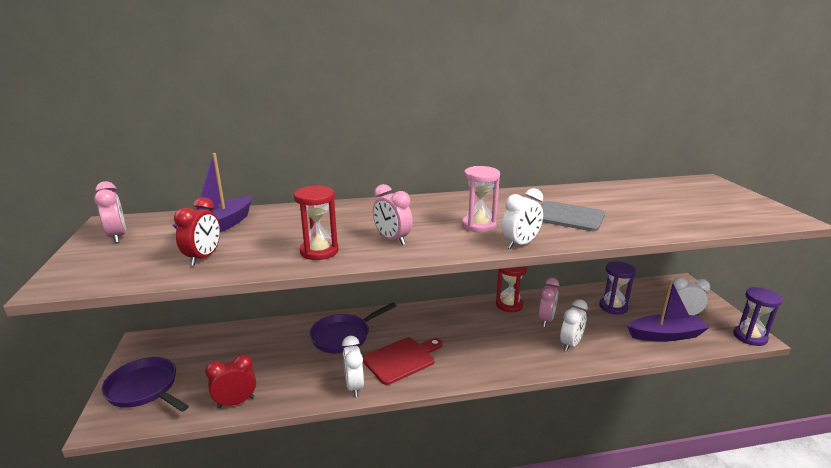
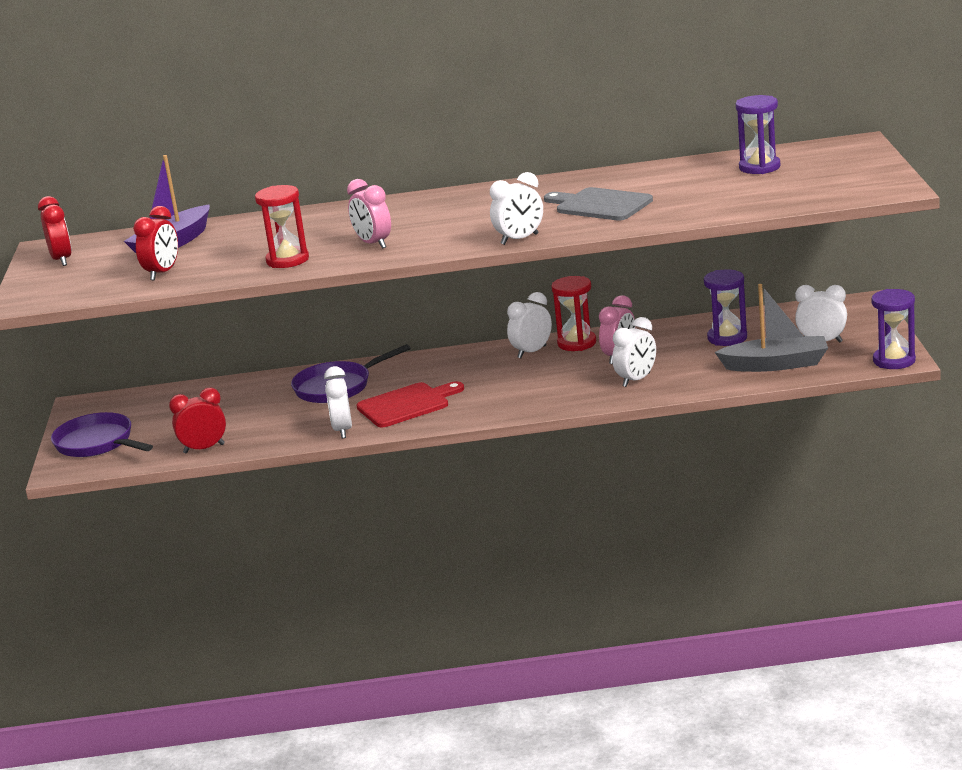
camera: 10 degrees right, 0 degrees up
pink clock [94,181,126,243] -> red clock [38,196,72,266]
pink hourglass [462,166,500,233] -> none
purple boat [627,280,710,342] -> grey boat [715,284,828,372]
none -> white clock [507,292,552,358]
none -> purple hourglass [736,95,780,174]

